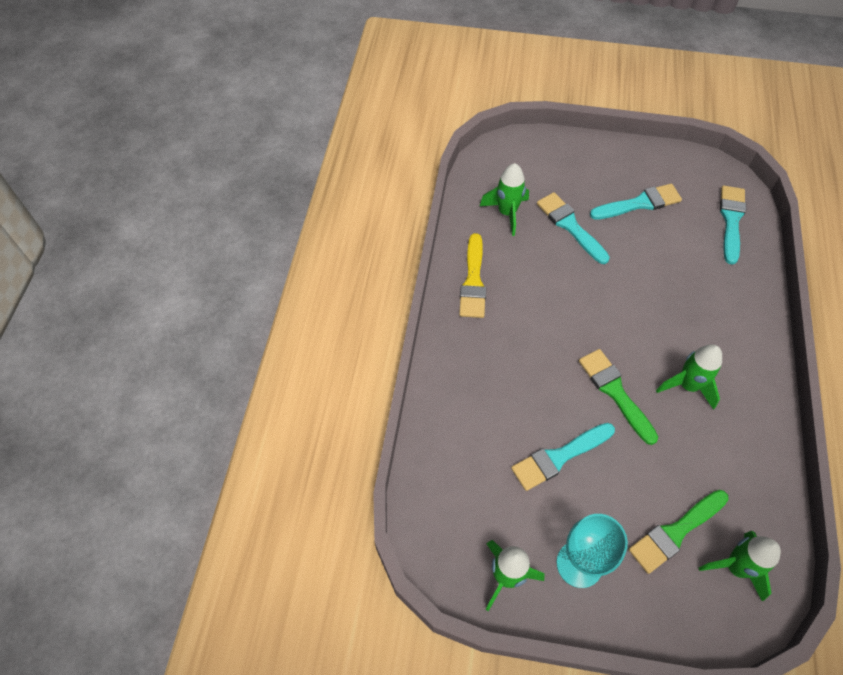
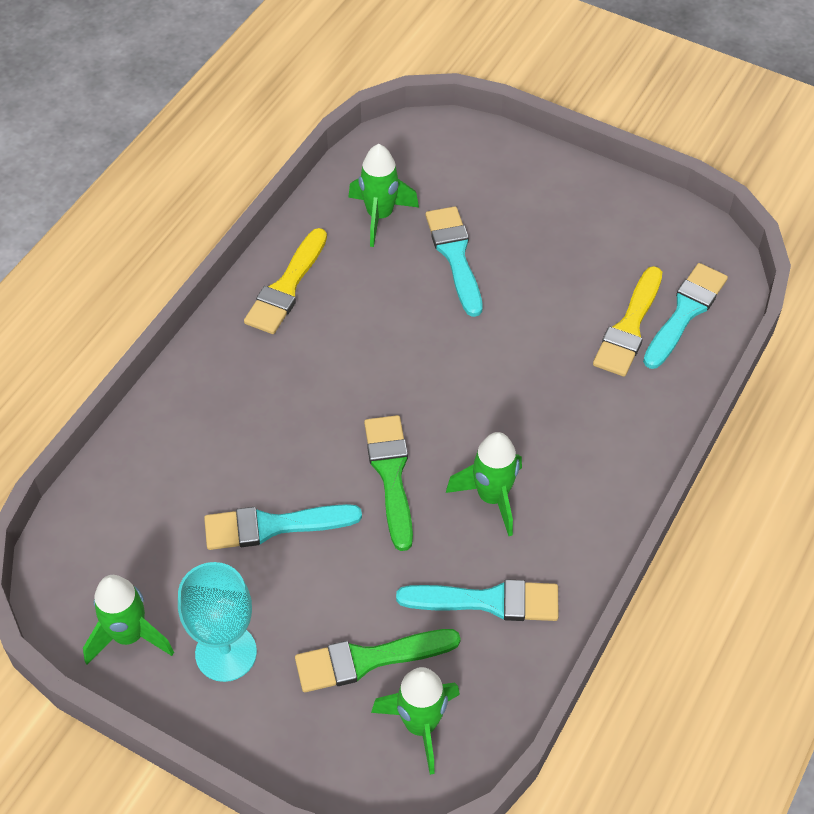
camera: 20 degrees right, 5 degrees down
turquoise brush [590,184,682,220] -> turquoise brush moved to [396,579,559,621]
none -> yellow brush [593,266,662,377]

